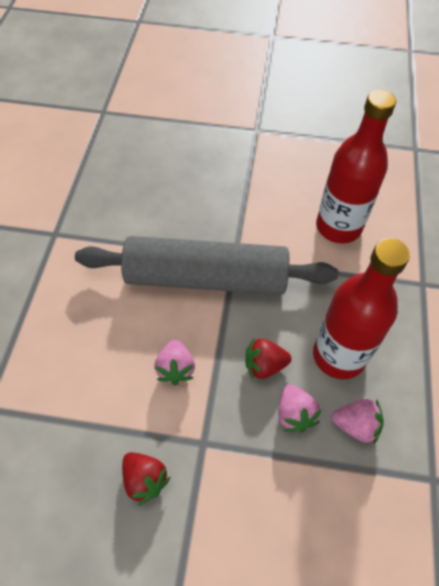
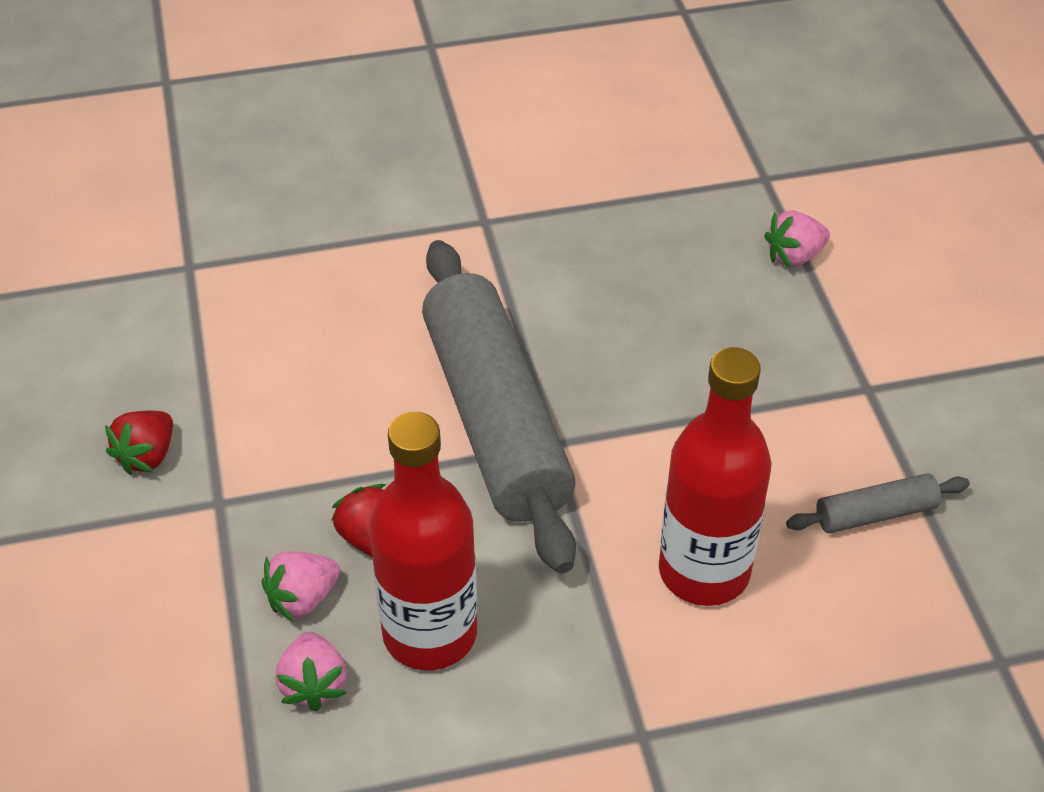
camera: 70 degrees right, 10 degrees down
pink strawberry [154,339,195,385] -> pink strawberry moved to [764,210,830,268]
none -> grey rolling pin [786,473,970,533]

